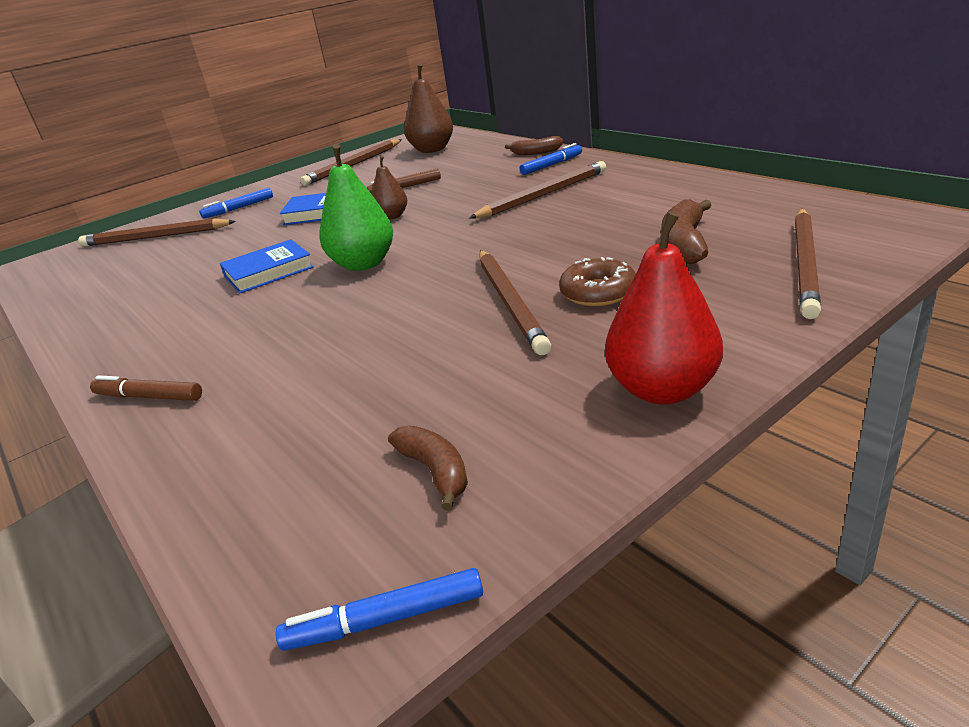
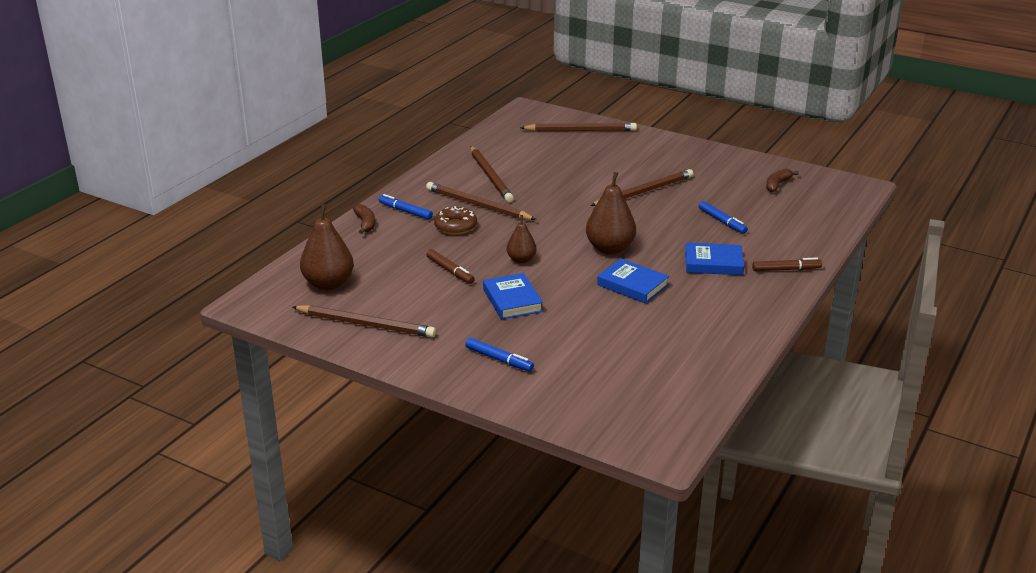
camera: 115 degrees left, 0 degrees up
brown pencil [78,218,236,246] -> brown pencil moved to [470,146,514,202]
brown marker [90,375,202,401] -> brown marker turned 90 degrees counterclockwise [752,257,822,271]
blue marker [276,568,483,651] -> blue marker moved to [699,201,748,234]
green pear [319,144,393,271] -> brown pear [586,172,636,254]
brown donut [559,257,636,306] -> brown donut moved to [434,206,477,235]
red pear [605,212,723,405] -> none
brown banana [661,200,711,264] -> none
none -> blue book [685,243,744,275]

